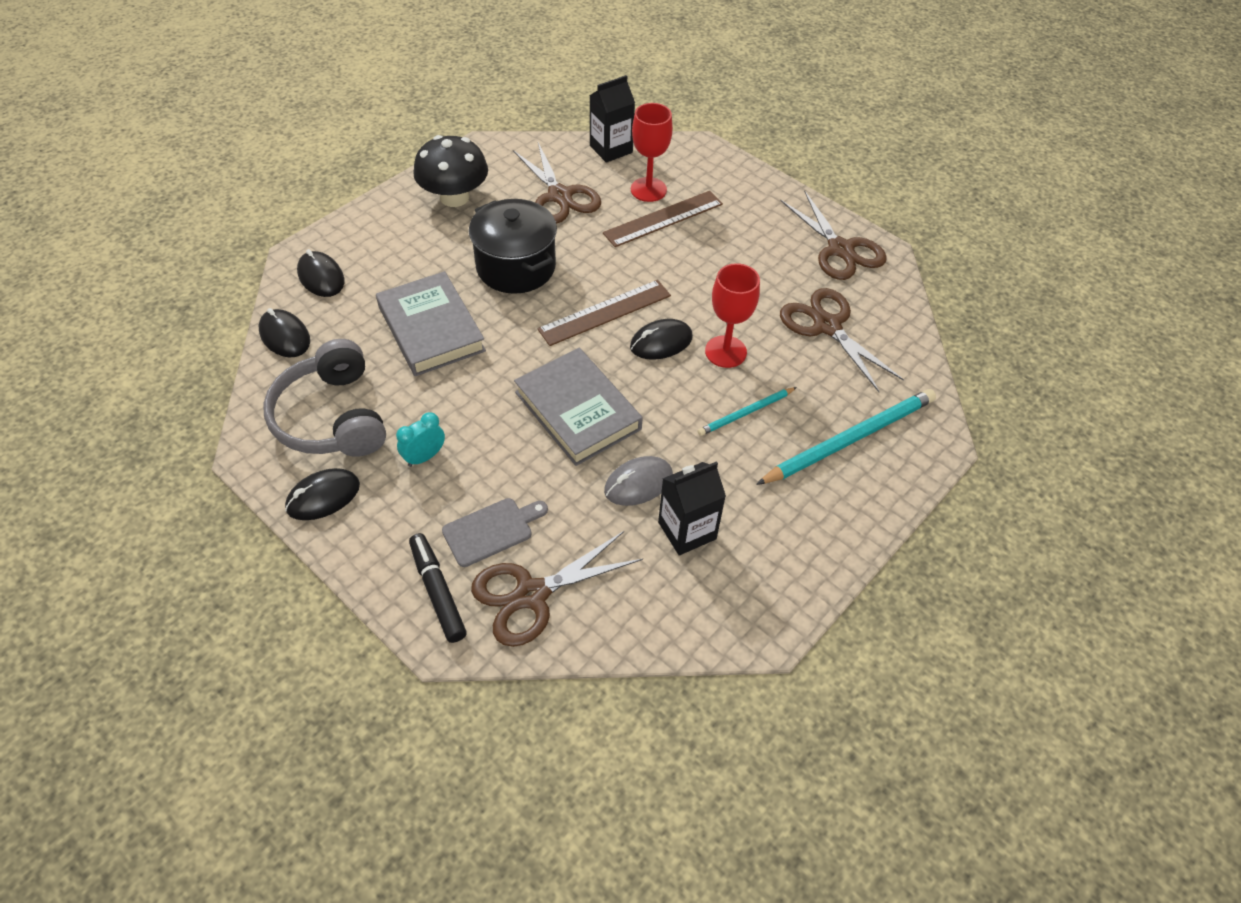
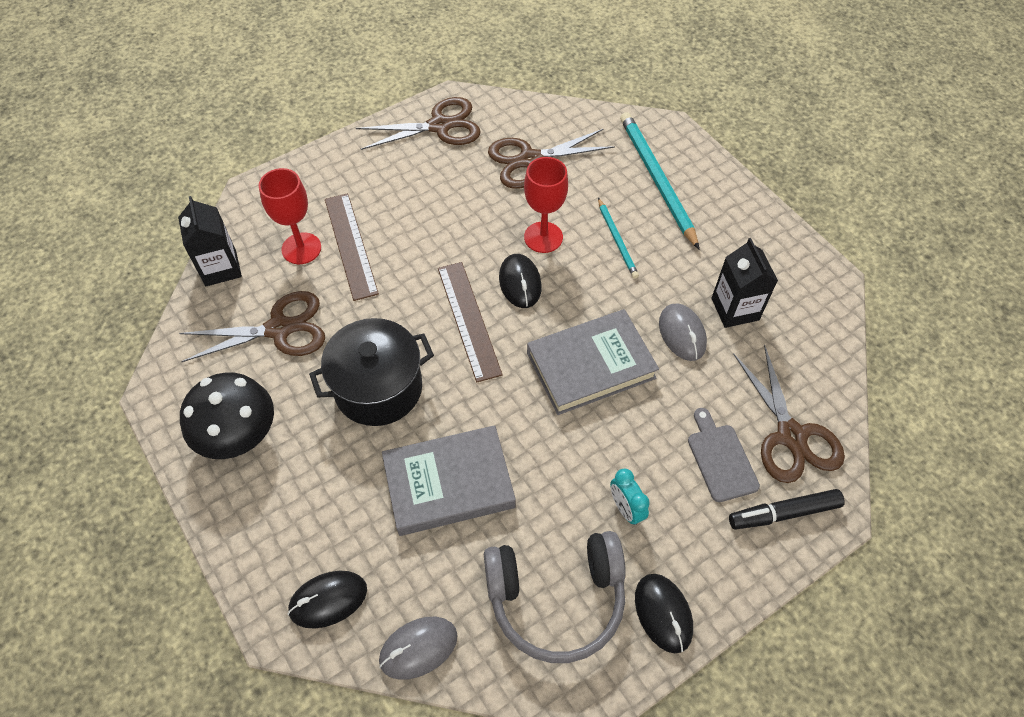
camera: 75 degrees left, 5 degrees up
black mouse [259,308,310,357] -> grey mouse [379,617,458,680]

